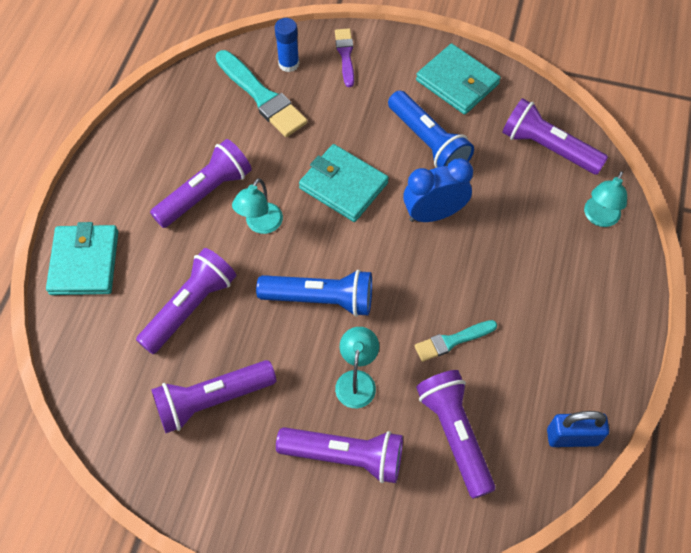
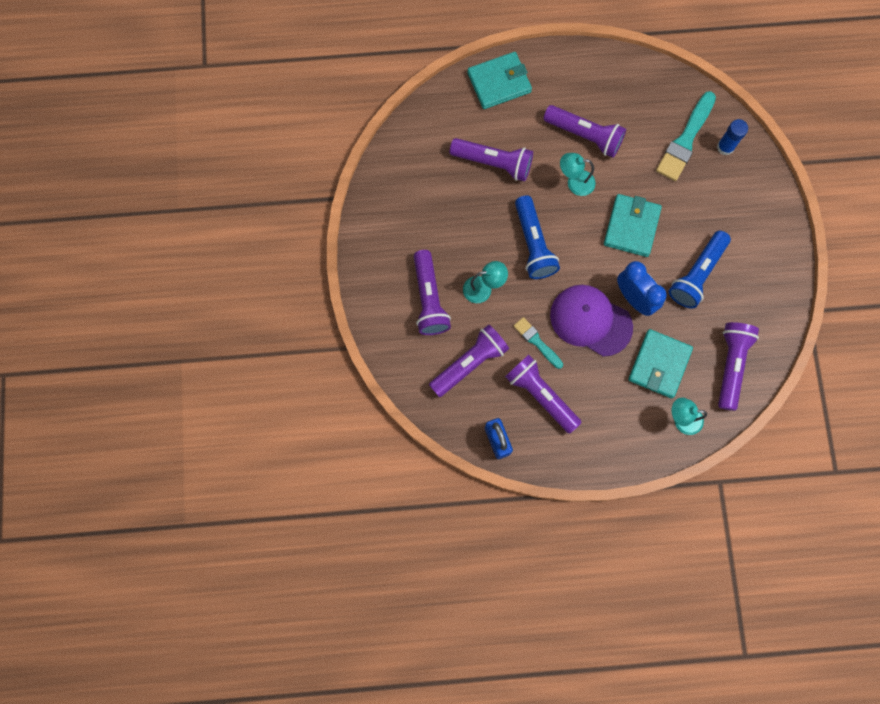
camera: 70 degrees right, 15 degrees up
purple flashlight [151,360,276,433] -> purple flashlight moved to [505,355,582,434]
purple brush [335,28,354,87] -> none
turquoise wallet [416,44,501,115] -> turquoise wallet moved to [628,329,693,398]
none -> purple cap [550,285,633,357]

